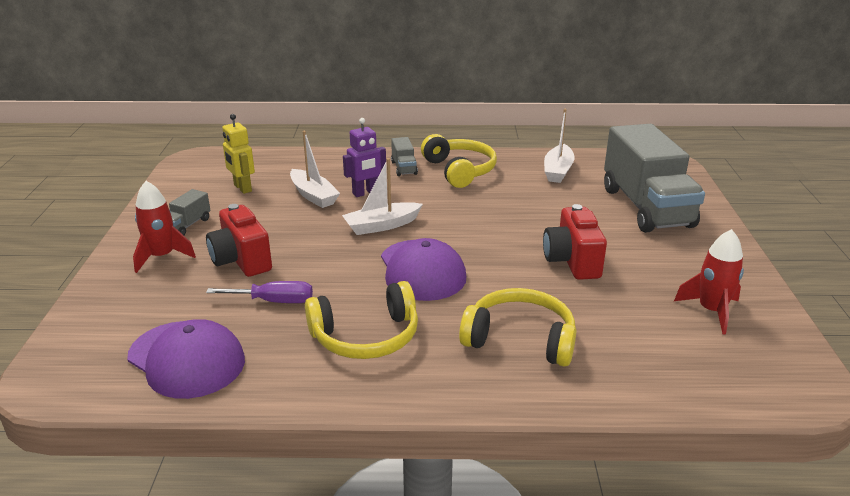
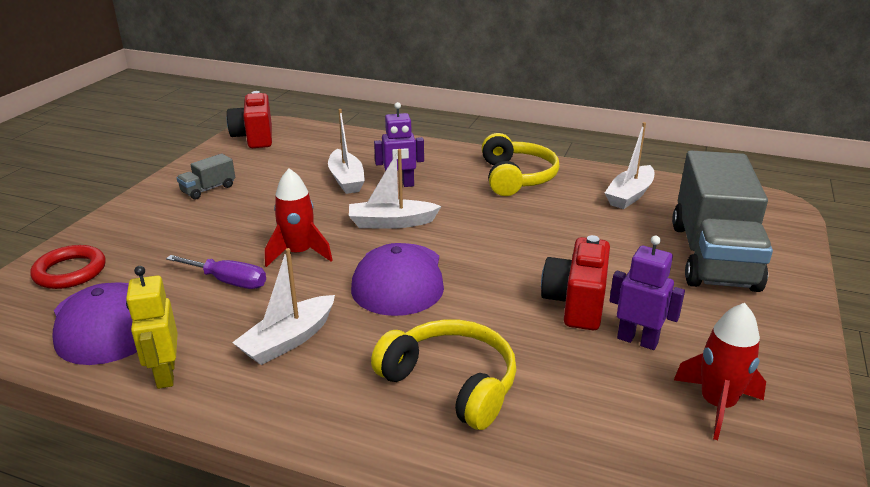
camera: 20 degrees right, 0 degrees up
red rocket [133,181,196,273] -> red rocket moved to [265,168,333,267]
red camera [206,204,272,277] -> red camera moved to [227,91,272,148]
yellow robot [222,114,255,194] -> yellow robot moved to [126,266,178,389]
yellow headphones [305,281,418,359] -> white boat [232,248,335,365]
grey truck [391,137,418,176] -> none
none -> red ring [30,245,106,289]
none -> purple robot [609,236,685,350]

